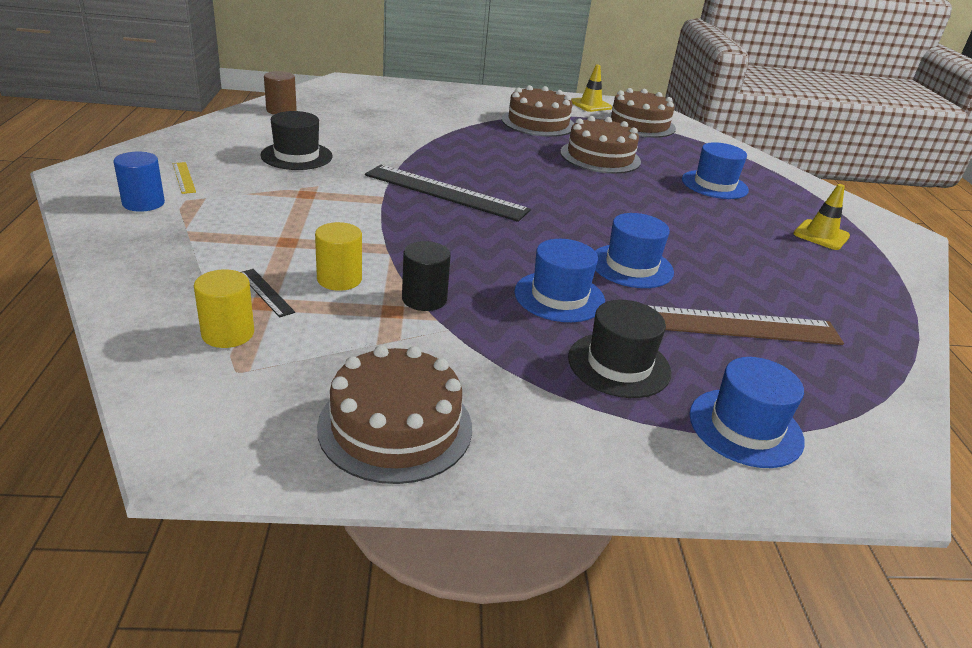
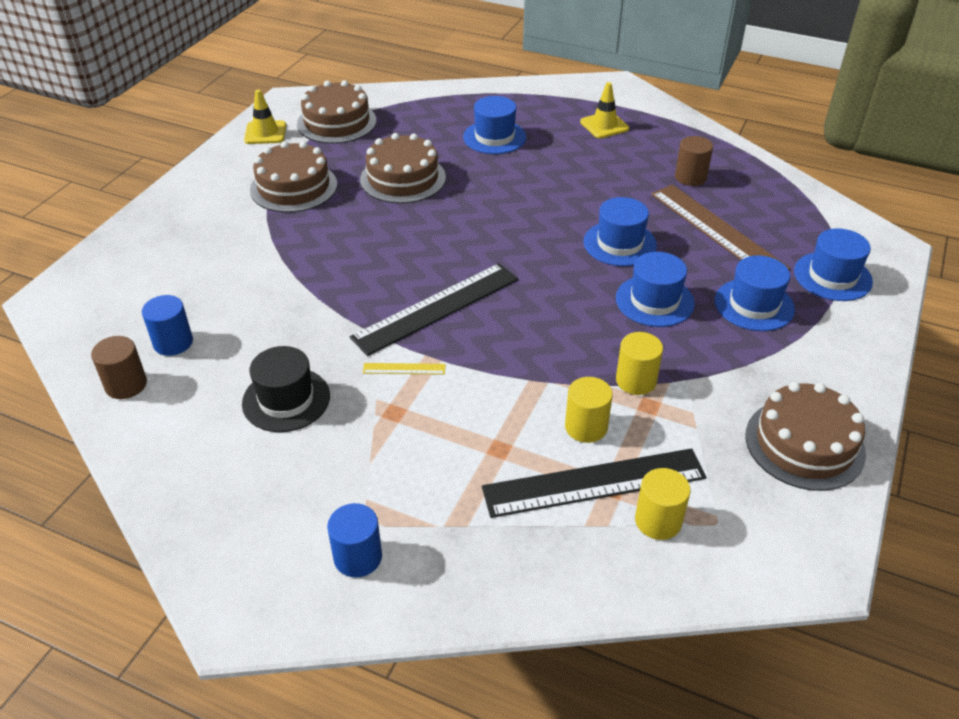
camera: 60 degrees left, 10 degrees up
yellow ruler [173,162,196,194] -> yellow ruler moved to [363,363,445,375]
black ruler [241,269,295,317] -> black ruler [482,448,707,518], size x2.42
black cylinder [402,241,451,311] -> yellow cylinder [616,332,663,395]
black hat [568,300,671,398] -> blue hat [715,255,795,331]
brown ruler [647,305,844,345] -> brown ruler turned 60 degrees counterclockwise [651,185,791,270]
none -> blue cylinder [142,295,193,356]
none -> brown cylinder [675,136,713,186]

